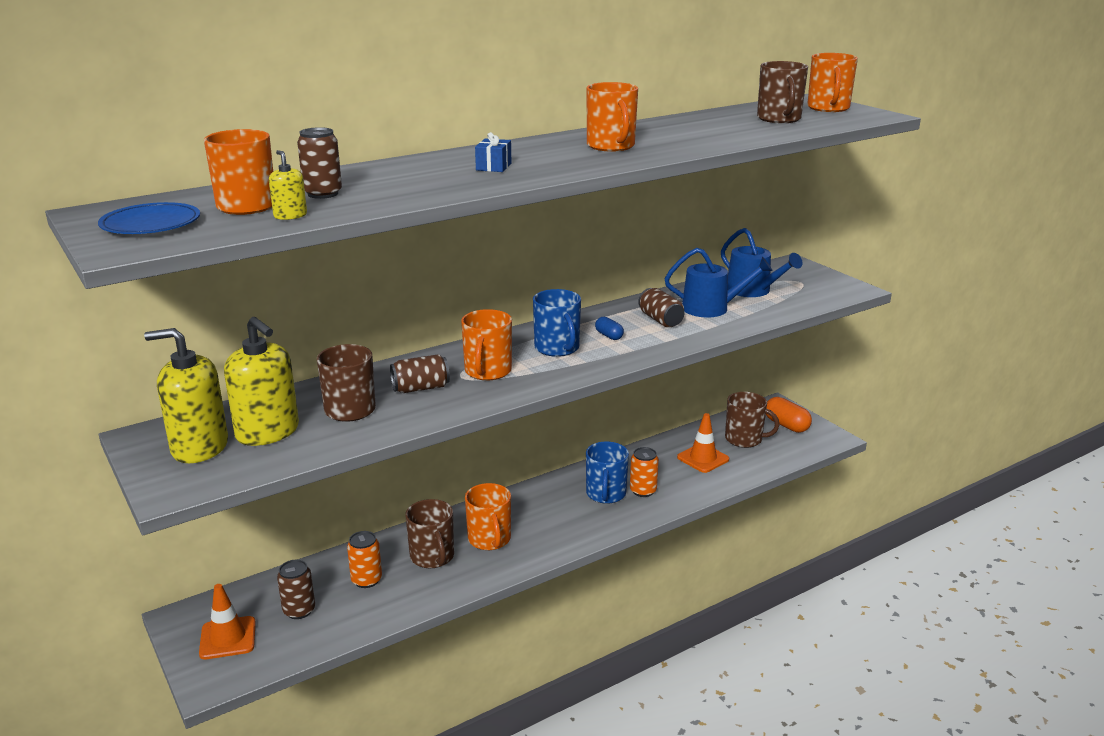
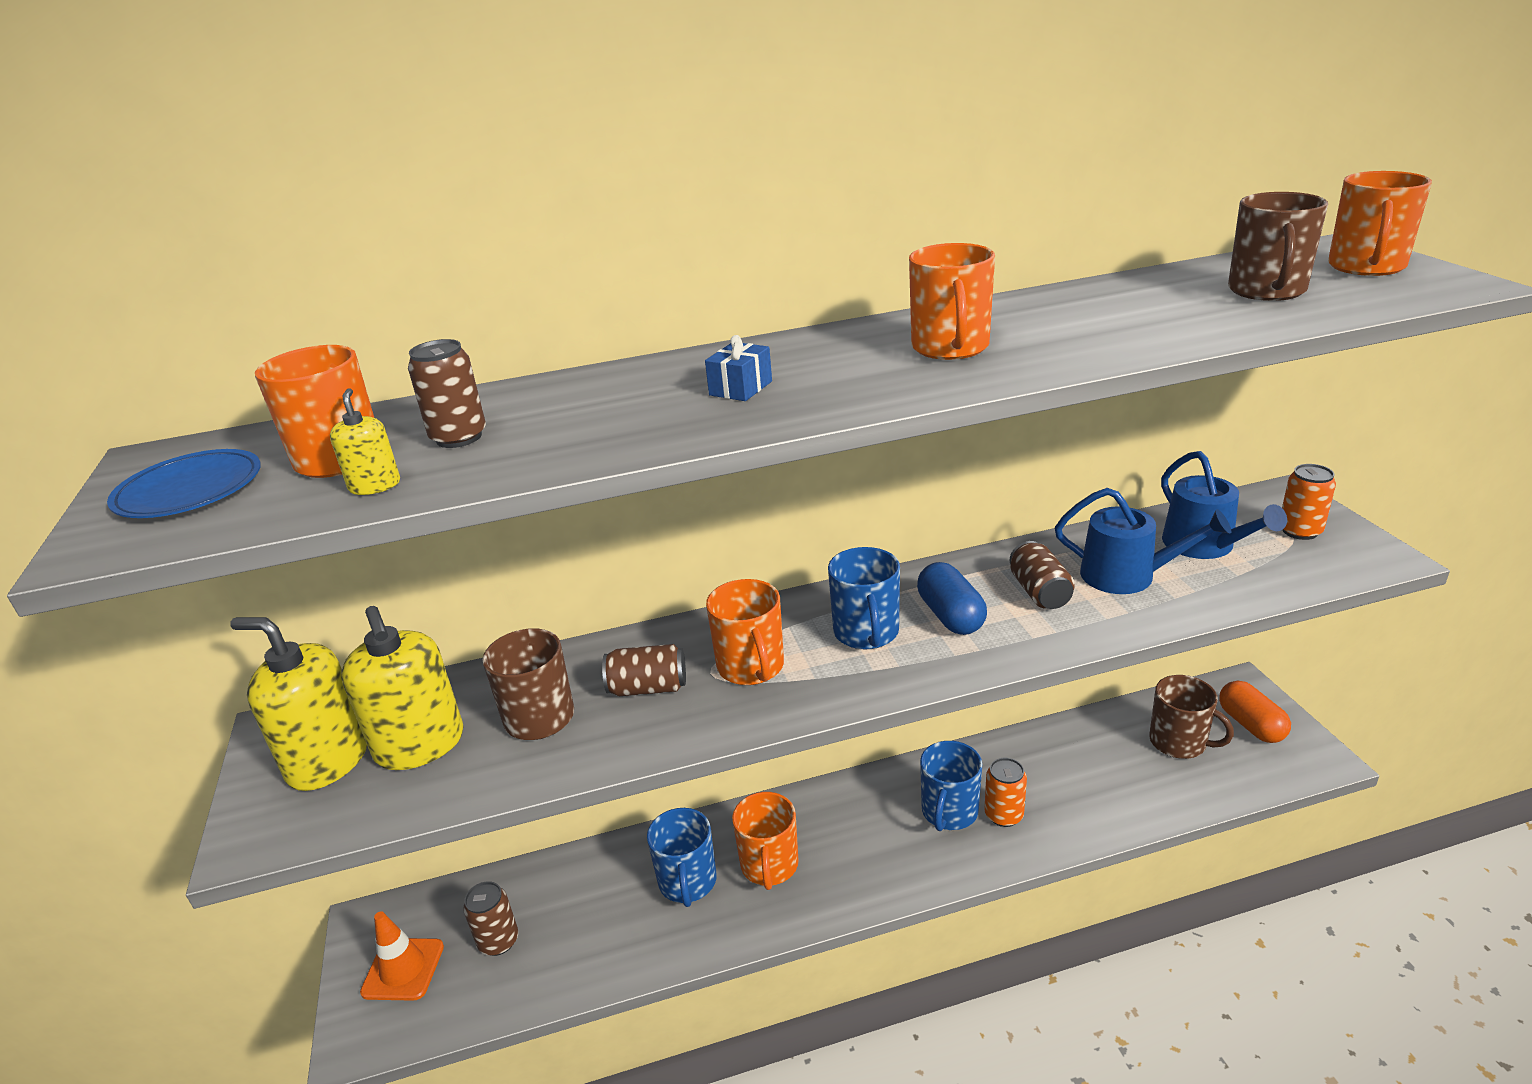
camera: 20 degrees right, 5 degrees up
orange can [347,531,382,588] -> orange can moved to [1282,464,1336,540]
brown mug [405,499,454,568] -> blue mug [647,808,717,907]
orange mug [461,309,512,380] -> orange mug turned 45 degrees counterclockwise [706,579,784,685]
blue capsule [595,317,624,340] -> blue capsule [917,562,987,635], size x1.79
orange traffic cone [677,413,729,473] -> none

